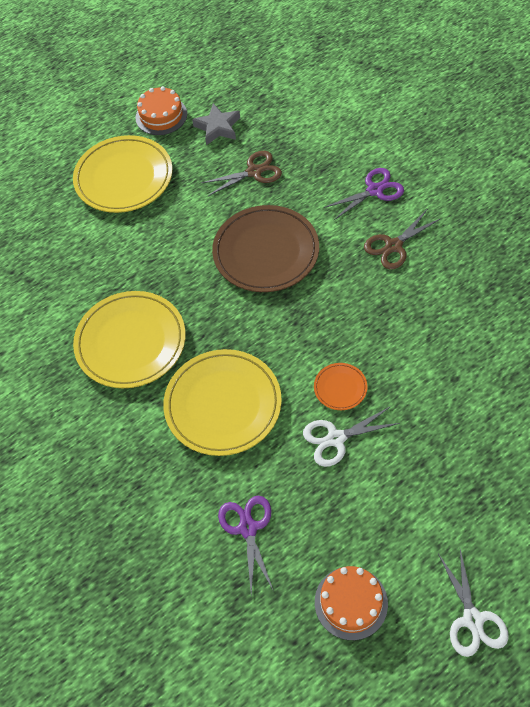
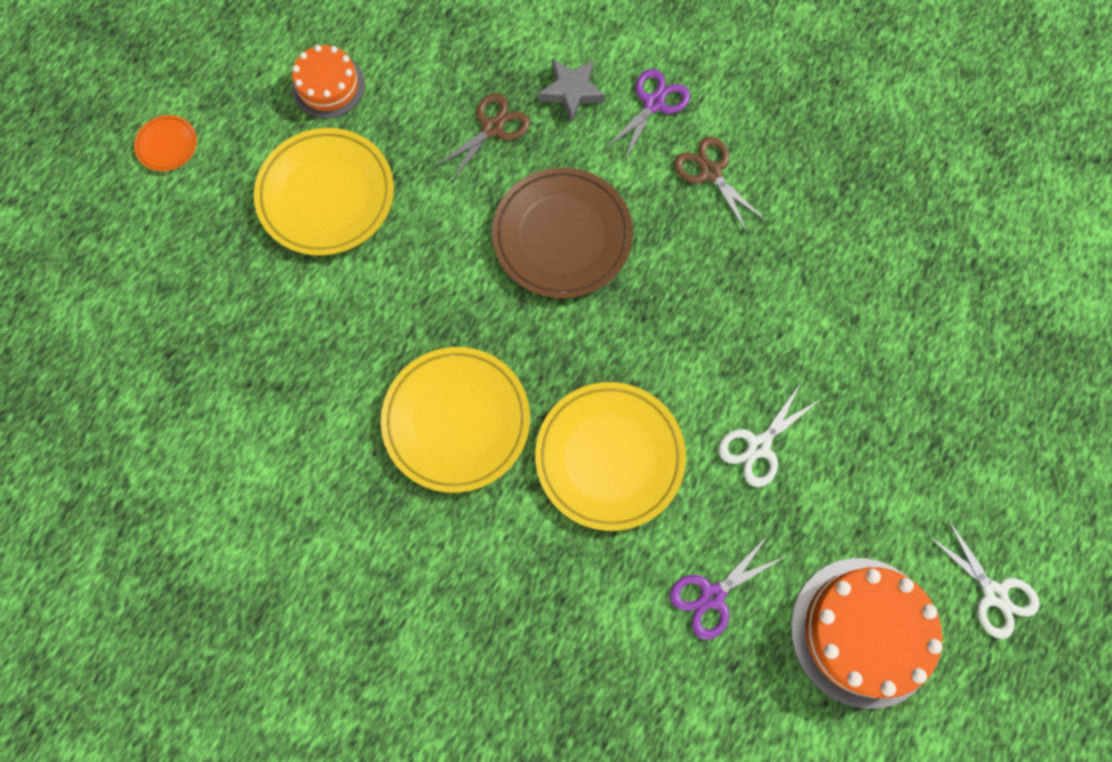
camera: 30 degrees left, 15 degrees up
grey star [192,103,240,145] -> grey star moved to [538,59,606,122]
purple scissors [218,496,273,594] -> purple scissors turned 90 degrees counterclockwise [669,537,784,640]
orange plate [314,363,368,410] -> orange plate moved to [134,115,197,171]
orange cake [315,566,388,640] -> orange cake [791,558,943,709], size x1.70
brown scissors [364,210,440,269] -> brown scissors turned 120 degrees clockwise [674,137,766,232]

